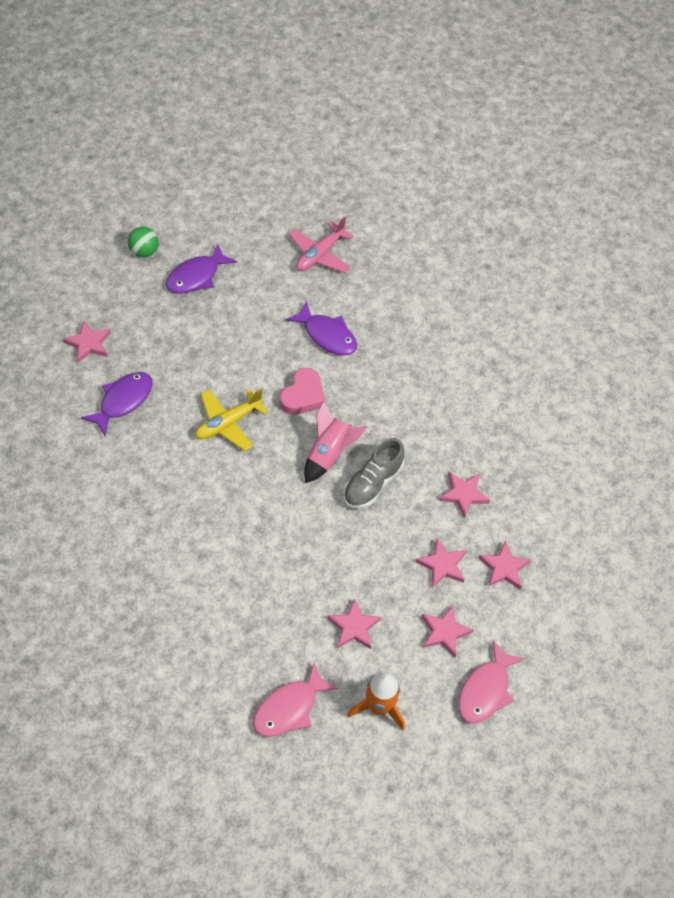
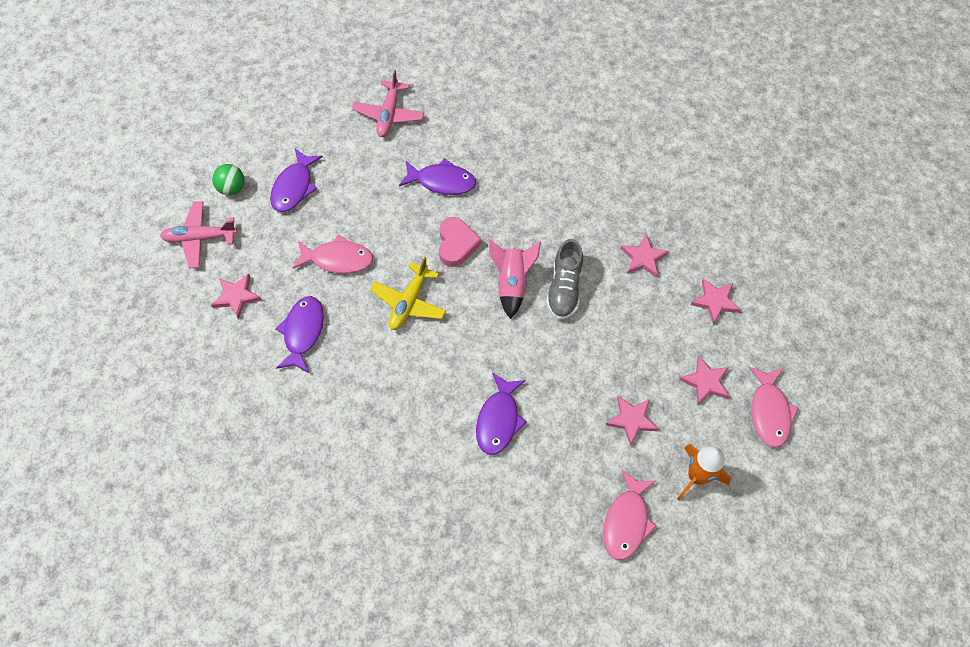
camera: 25 degrees left, 5 degrees up
pink star [415,538,466,588] -> none
none -> pink plane [160,201,237,268]
none -> pink fish [293,234,373,273]
none -> purple fish [476,372,527,455]

